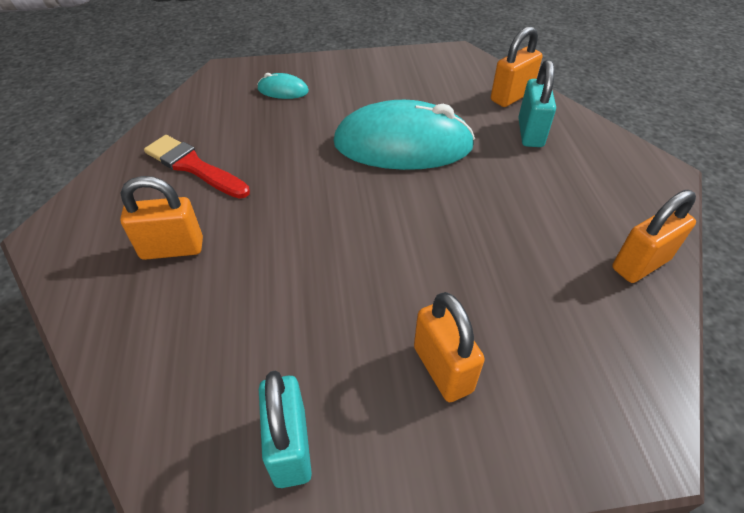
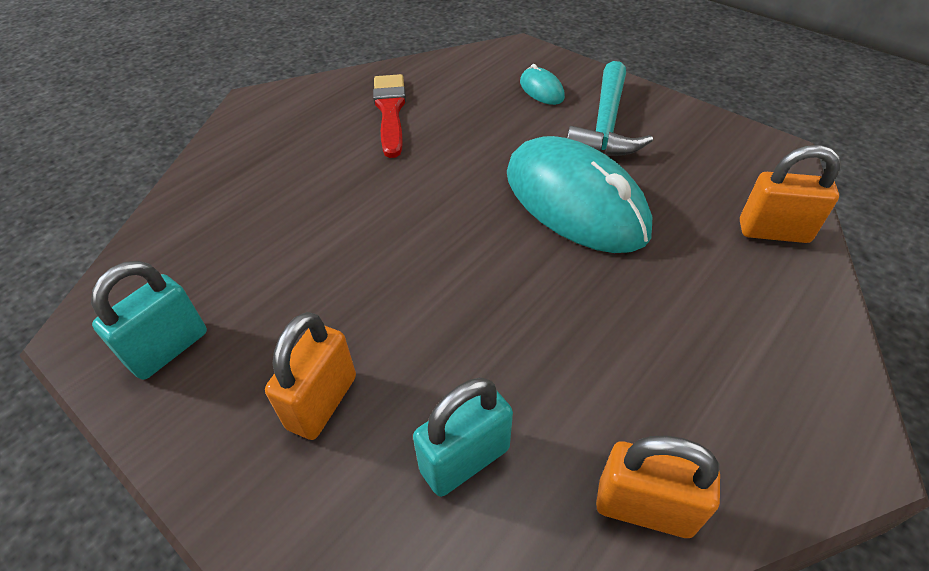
camera: 50 degrees right, 0 degrees up
orange padlock [120,176,203,260] -> none
turquoise padlock [518,60,556,147] -> turquoise padlock moved to [413,378,513,497]
none -> turquoise hammer [567,61,653,156]

